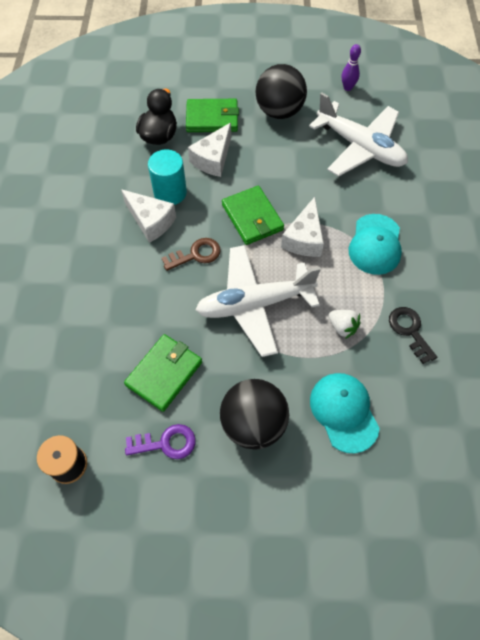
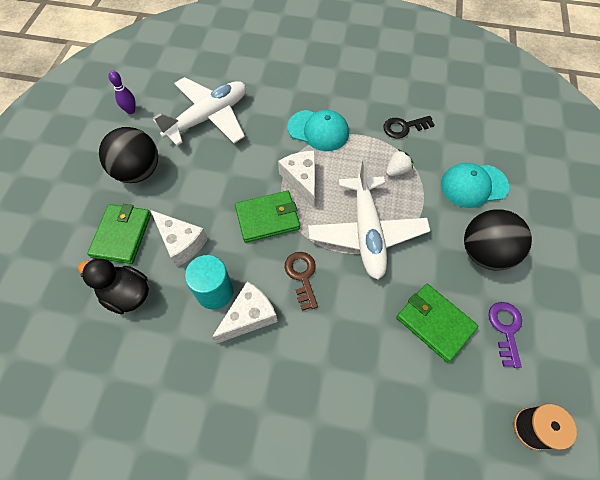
camera: 80 degrees left, 0 degrees up
white cheese [281,197,324,257] -> white cheese turned 135 degrees counterclockwise [278,151,315,208]

